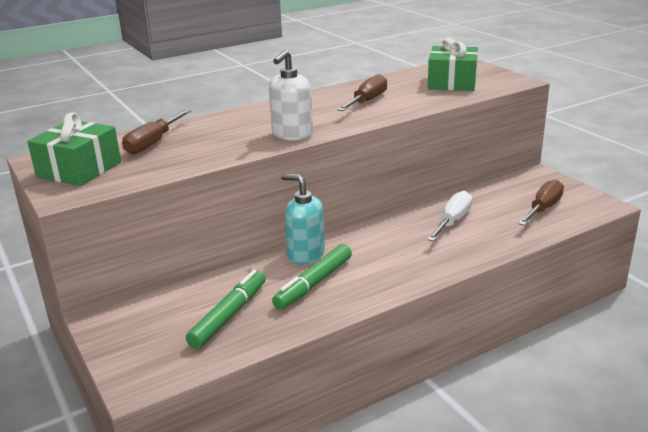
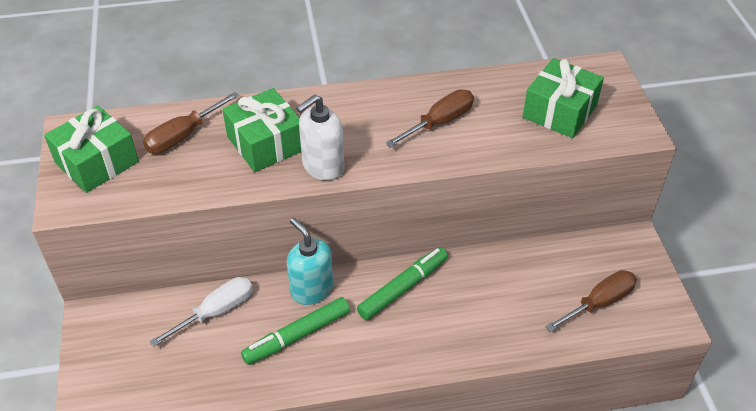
camera: 20 degrees right, 20 degrees up
green marker [186,270,266,349] -> green marker moved to [357,247,448,320]
white screwdriver [427,191,472,241] -> white screwdriver moved to [150,277,253,347]
none -> green gift [222,88,301,172]

